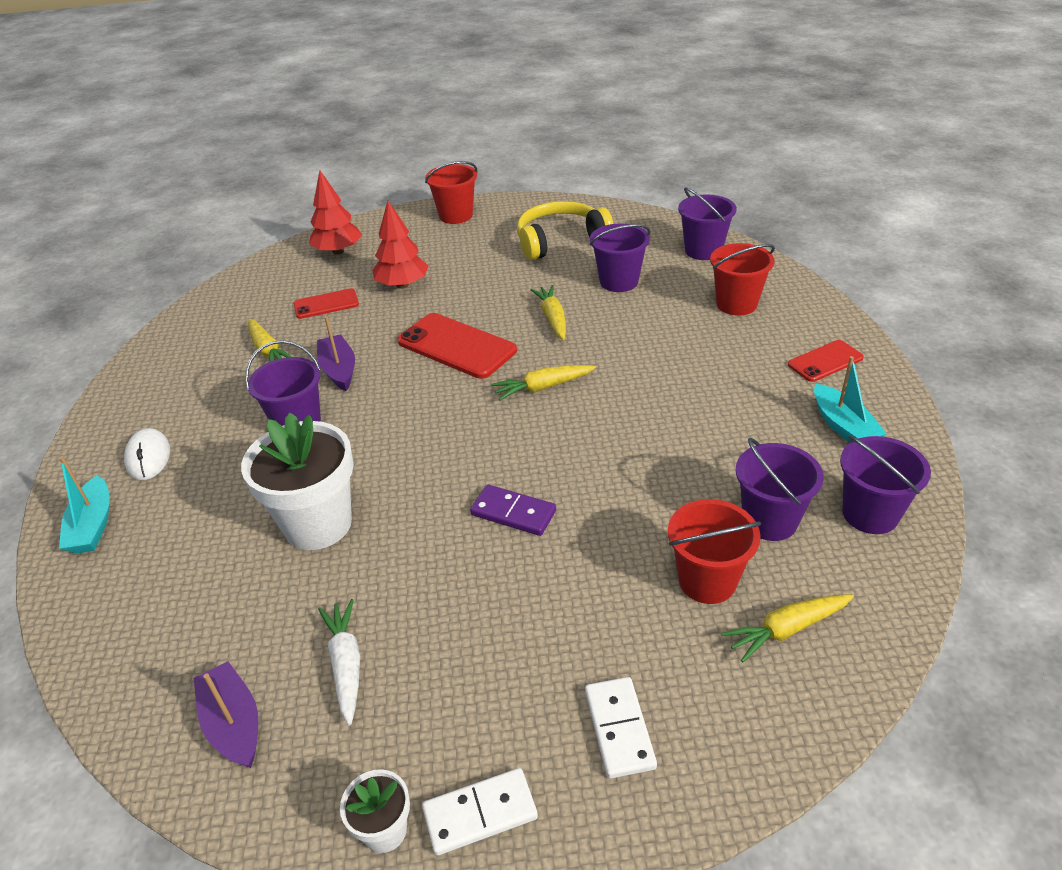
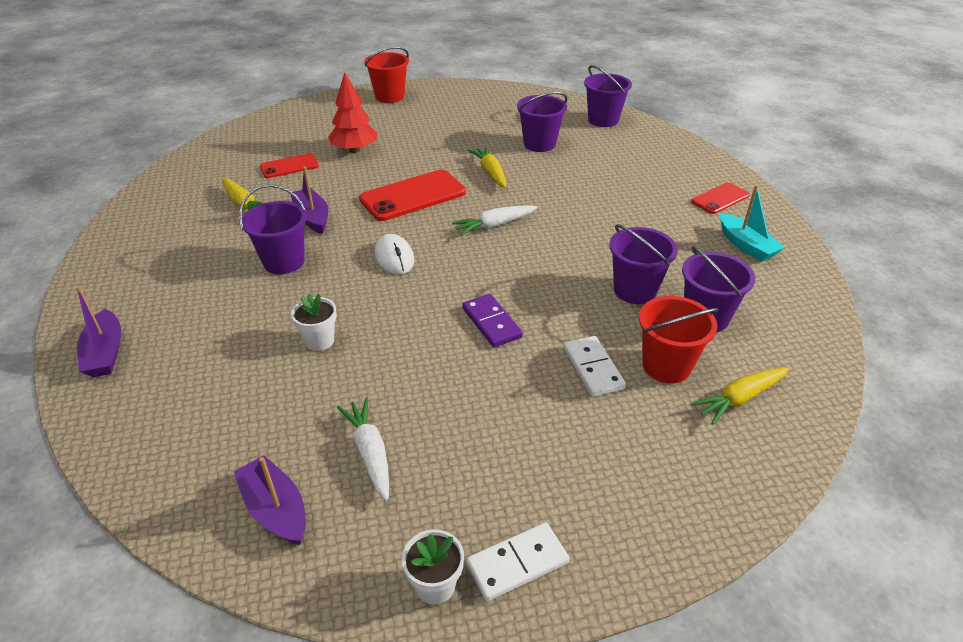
camera: 10 degrees left, 0 degrees up
turquoise boat [59,457,110,554] -> purple boat [76,286,121,377]
white mouse [124,428,170,480] -> white mouse moved to [375,234,414,274]
white flower pot [241,413,354,550] -> white flower pot [291,294,337,351], size x0.48
red tree [309,171,362,255] -> none
red phone [397,313,517,379] -> red phone turned 60 degrees counterclockwise [359,170,466,221]
purple domino [470,485,556,536] -> purple domino turned 45 degrees clockwise [462,294,523,347]
yellow carrot [491,365,596,401] -> white carrot [452,205,538,236]
yellow headphones [517,201,614,260] -> none
white domino [585,677,657,779] -> white domino moved to [564,336,626,397]
red bucket [710,243,775,315] -> none
purple bucket [840,436,931,534] -> purple bucket moved to [609,224,678,304]

